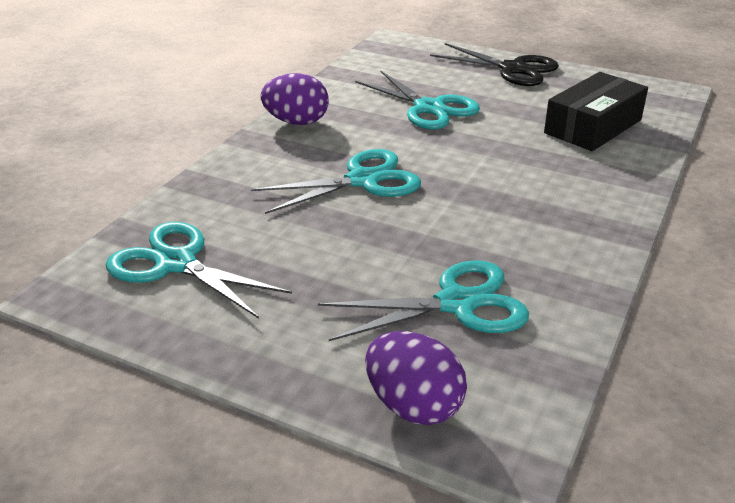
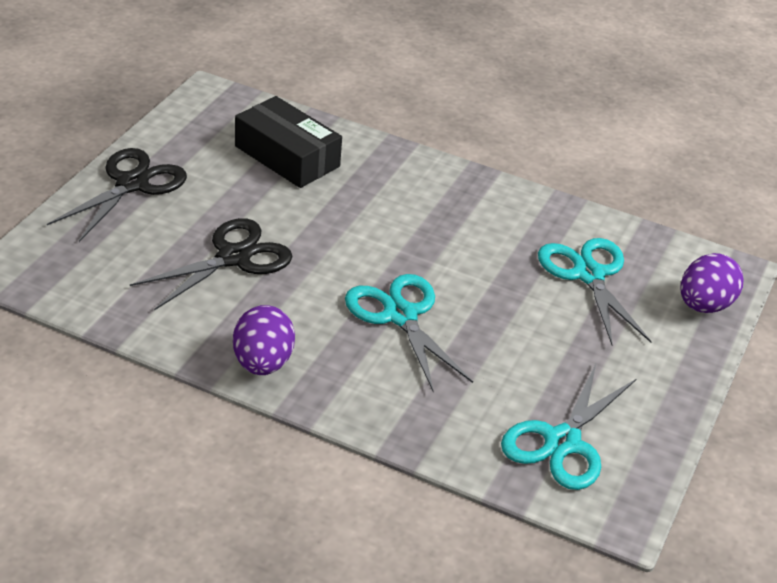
camera: 95 degrees left, 5 degrees up
turquoise scissors [355,71,480,130] -> black scissors [130,218,292,311]

